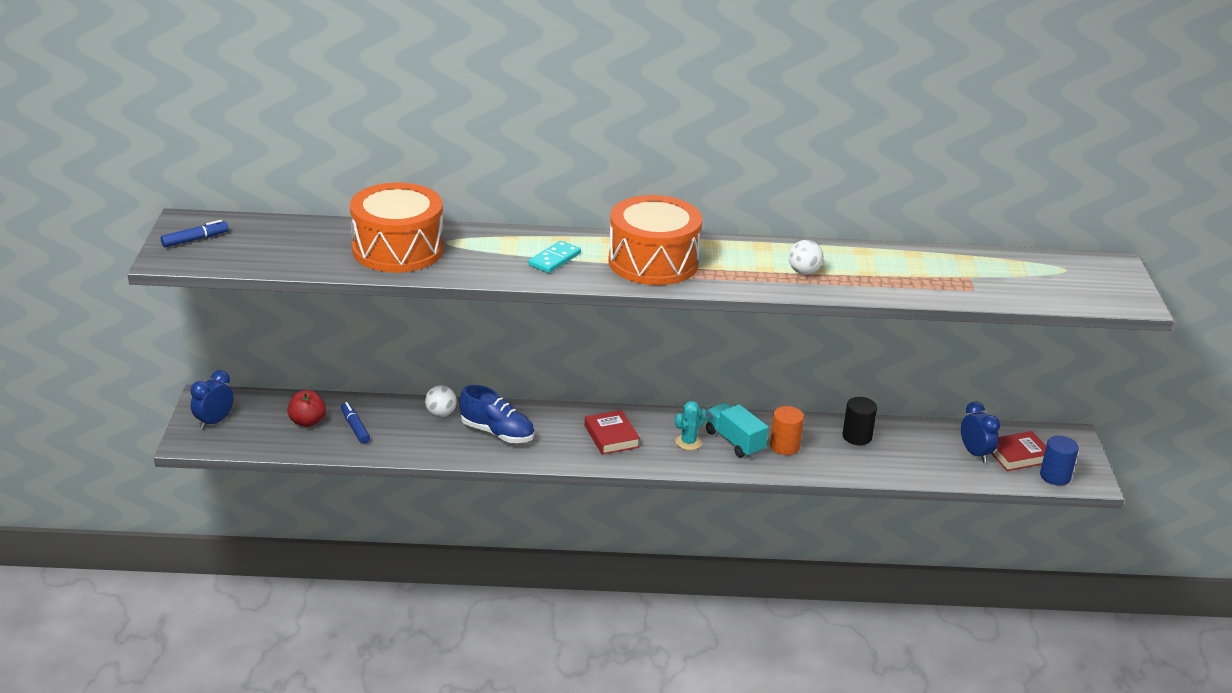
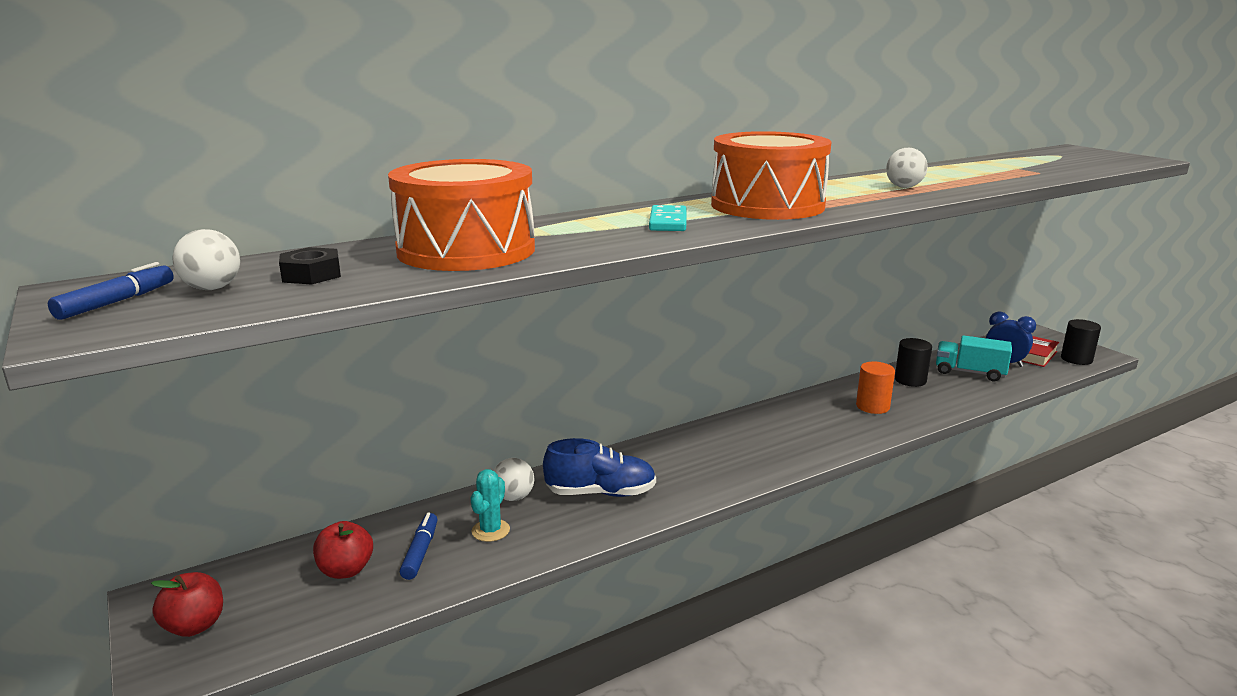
camera: 30 degrees left, 10 degrees down
blue clock [190,370,234,429] -> red apple [151,572,223,637]
blue marker [341,402,370,444] -> blue marker turned 60 degrees clockwise [400,513,437,580]
red book [585,410,640,455] -> none
turquoise cactus [675,401,707,450] -> turquoise cactus moved to [471,469,510,542]
turquoise truck [706,403,769,458] -> turquoise truck moved to [936,335,1012,381]
blue cylinder [1040,436,1079,485] -> black cylinder [1061,319,1101,365]
none -> white ball [172,229,240,290]
none -> black nut [279,247,341,284]

